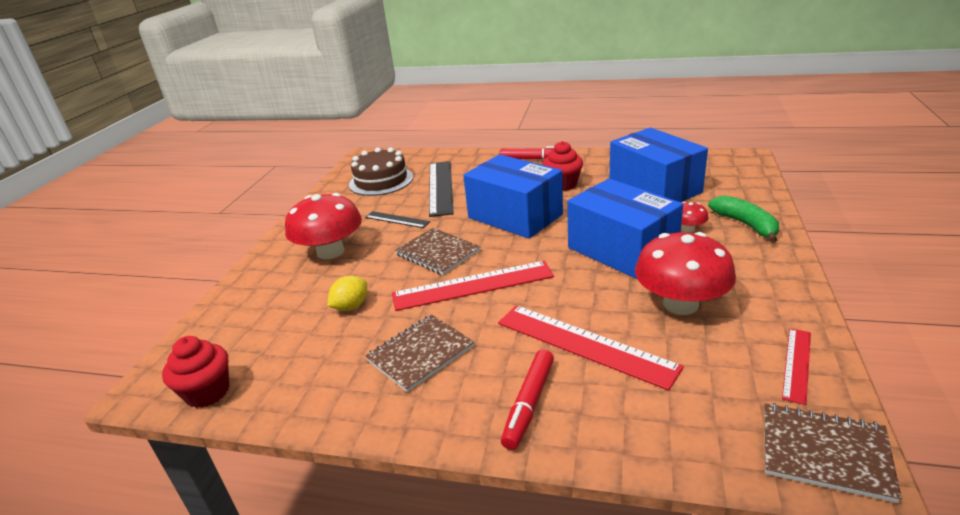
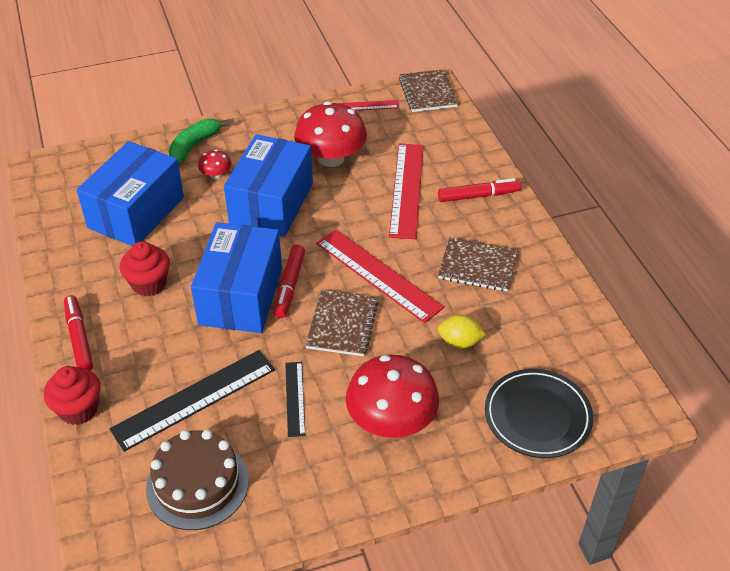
camera: 125 degrees left, 15 degrees up
red cupcake [162,336,229,408] -> red cupcake moved to [44,366,101,425]
none -> red marker [274,244,305,318]
none -> black plate [485,369,593,458]

